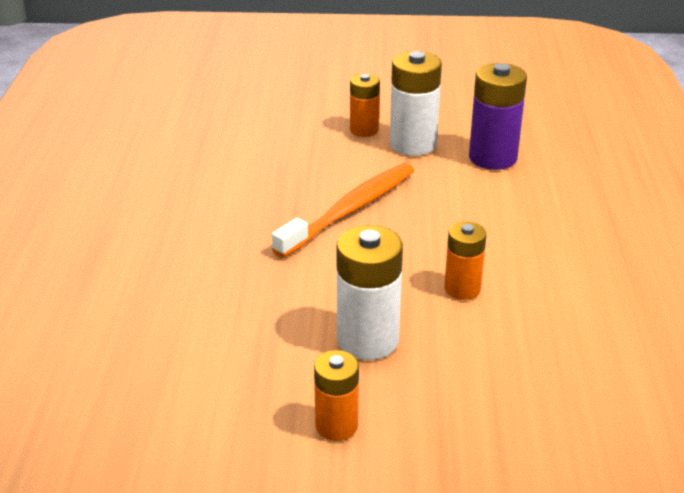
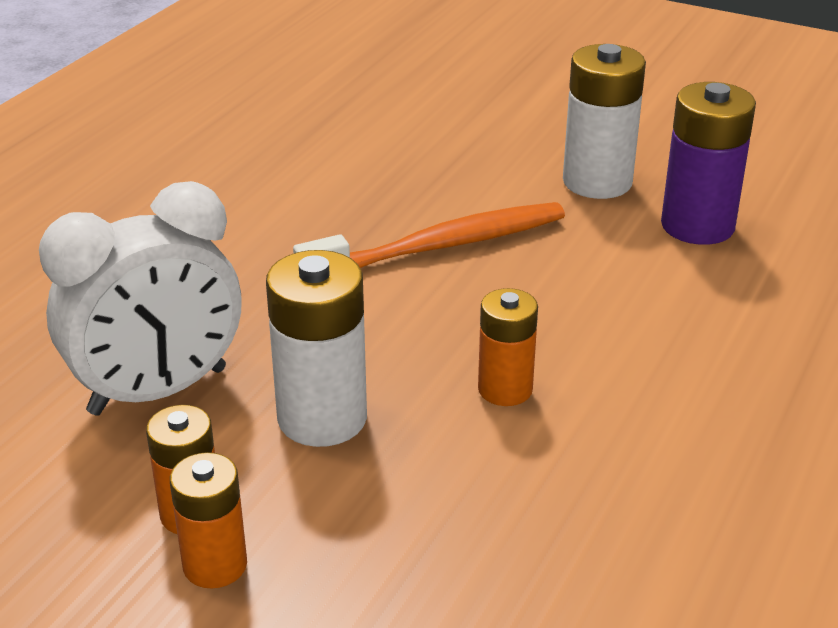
camera: 25 degrees right, 0 degrees up
orange battery [350,74,380,137] -> orange battery moved to [170,452,247,589]
none -> white clock [39,181,241,416]

